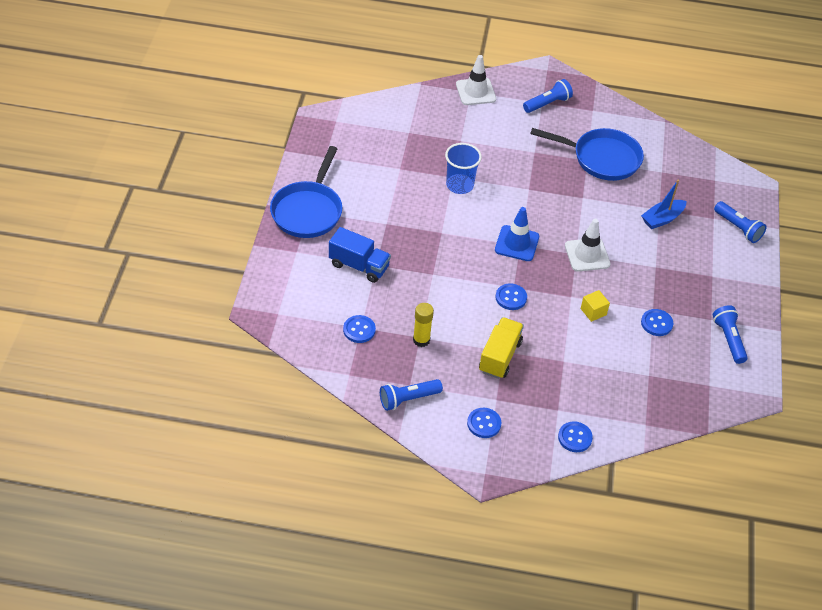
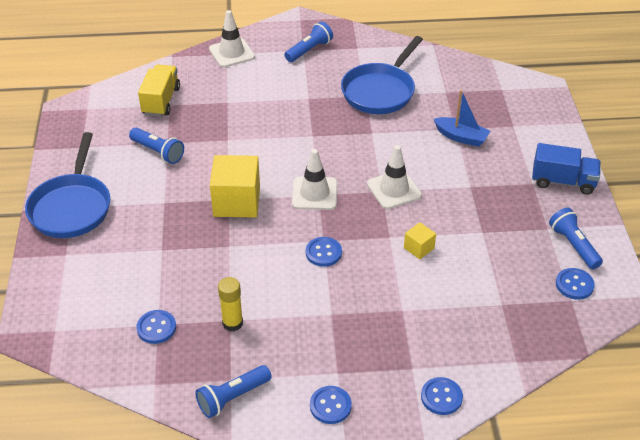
camera: 10 degrees left, 5 degrees down
blue truck [329,227,391,283] -> blue truck moved to [532,143,601,195]
blue cup [445,143,482,194] -> none
yellow truck [479,317,524,379] -> yellow truck moved to [138,64,180,117]
blue traffic cone [495,207,539,261] -> white traffic cone [292,149,337,210]
blue pan [530,128,644,181] -> blue pan turned 120 degrees clockwise [341,36,423,114]
blue boat [641,180,686,229] -> blue boat turned 105 degrees counterclockwise [434,90,490,147]
blue button [641,309,673,336] -> blue button moved to [556,268,595,300]
blue flashlight [714,201,767,243] -> blue flashlight moved to [129,128,184,164]
none -> yellow cube [210,155,260,217]

